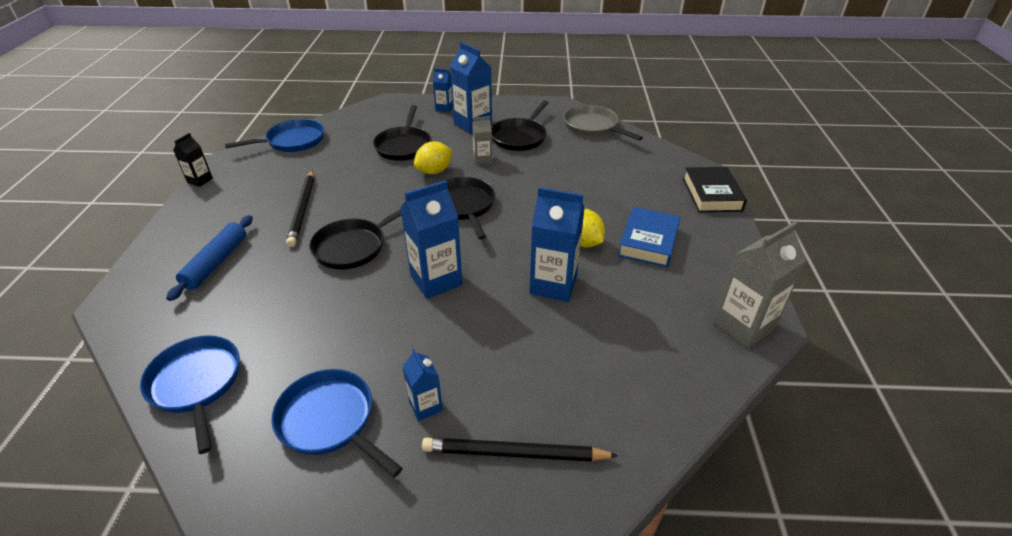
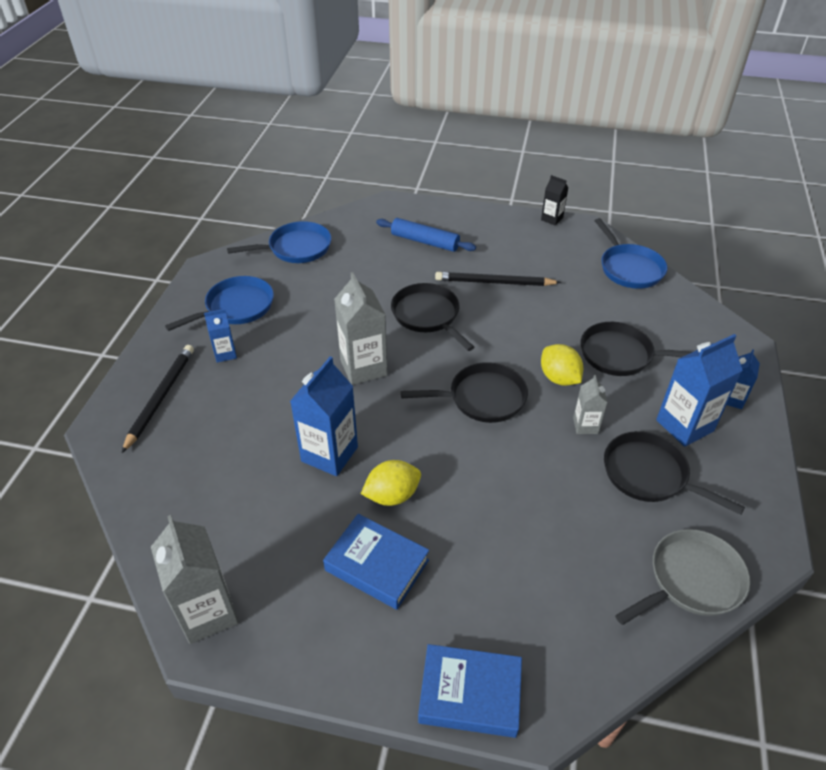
camera: 100 degrees right, 5 degrees up
blue carton [400,180,462,299] -> grey carton [334,272,388,385]
black book [683,167,747,212] -> blue book [418,644,522,738]

